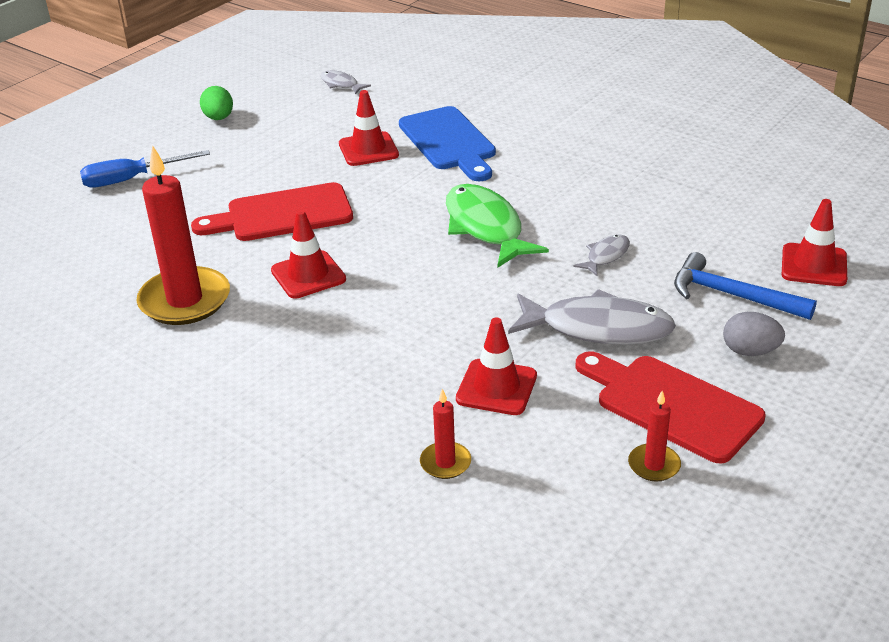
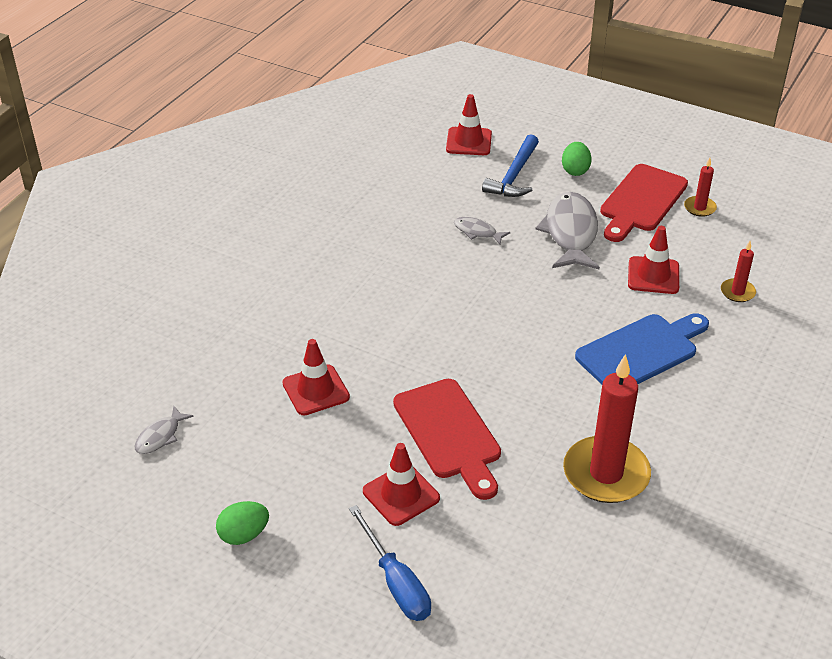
camera: 100 degrees left, 5 degrees up
red traffic cone [271,210,346,299] -> red traffic cone moved to [363,443,440,526]
blue cutting board [399,106,496,181] -> blue cutting board moved to [575,313,709,384]
green fish [446,184,549,267] -> none
grey egg [723,312,785,356] -> green egg [562,142,592,176]

